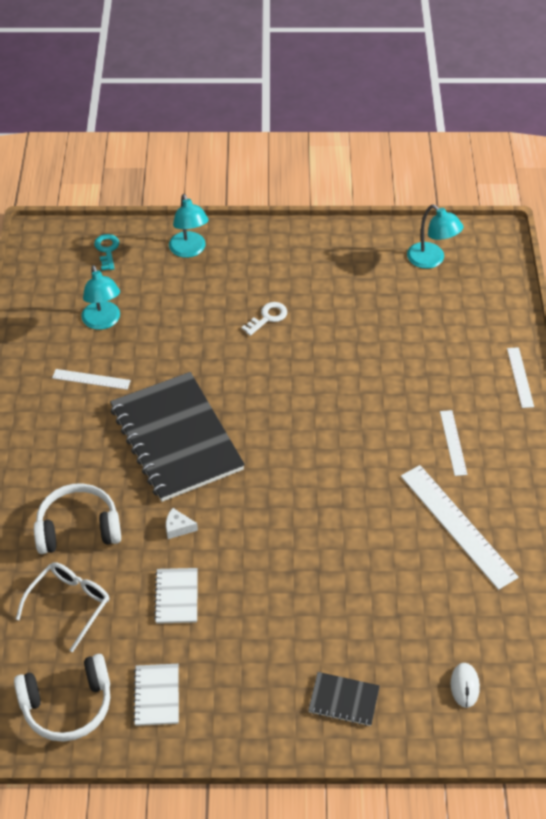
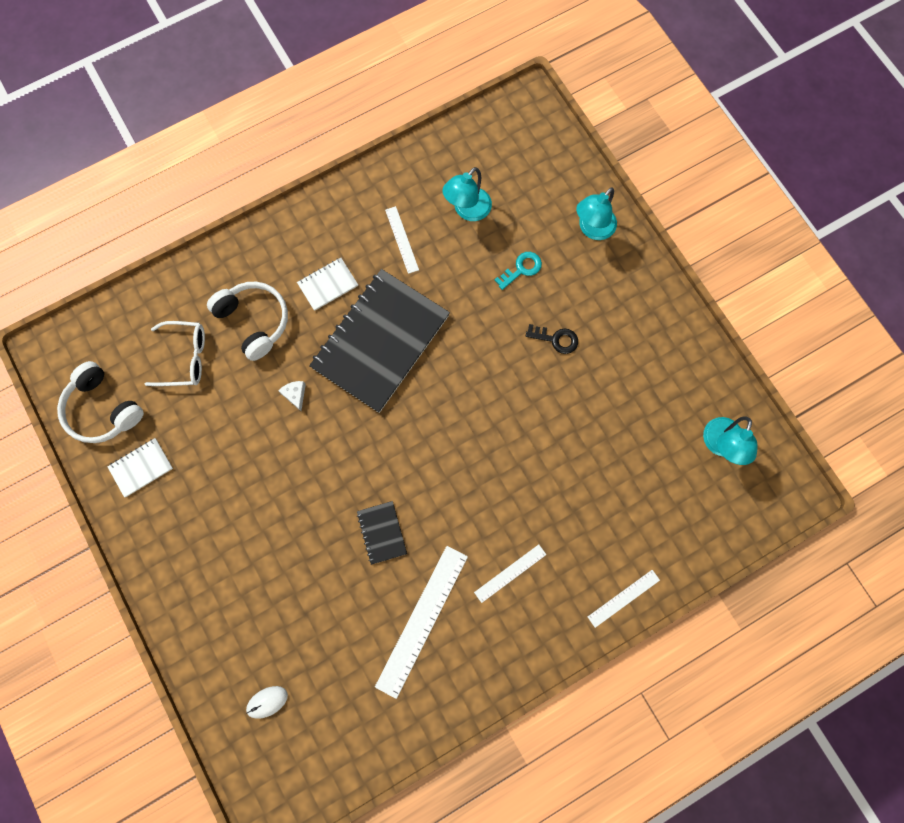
camera: 60 degrees right, 25 degrees up
turquoise key [94,234,119,270] -> turquoise key moved to [494,252,542,290]
white notebook [154,568,198,624] -> white notebook moved to [297,258,358,311]
white key [241,302,287,336] -> black key [526,324,578,354]
black notebook [308,672,380,726] -> black notebook moved to [357,501,407,565]

